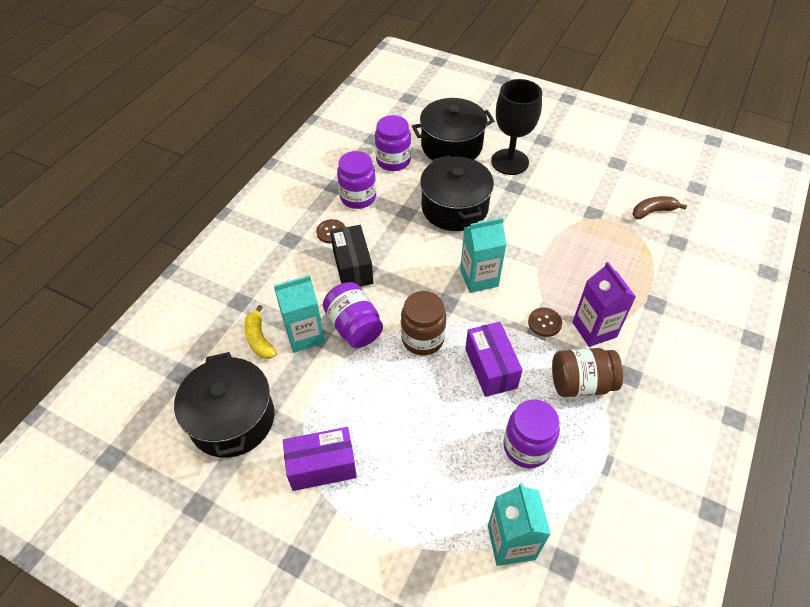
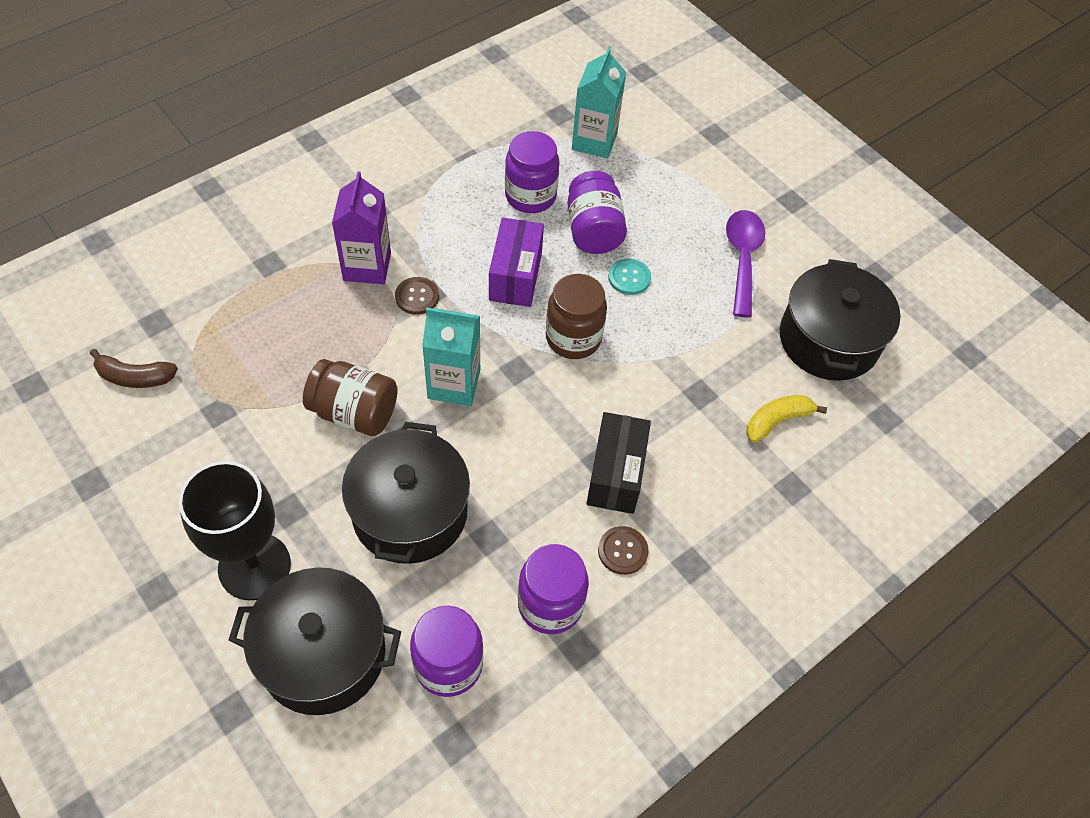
camera: 160 degrees left, 5 degrees up
yellow banana [244,305,276,359] -> yellow banana turned 120 degrees counterclockwise [746,395,827,443]
turquoise carton [274,275,325,353] -> none
purple box [283,427,357,491] -> purple spoon [726,210,765,317]
purple jar [323,282,383,348] -> purple jar moved to [567,171,627,254]
brown jar [552,348,623,397] -> brown jar moved to [303,359,398,436]
none -> turquoise button [608,259,651,295]

